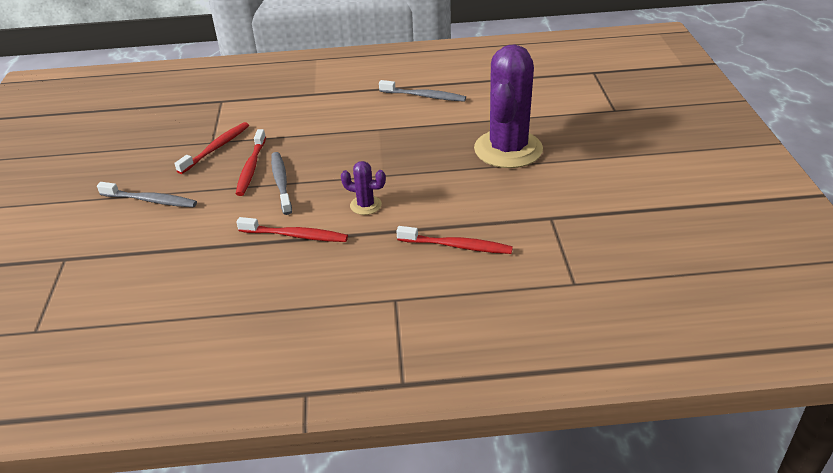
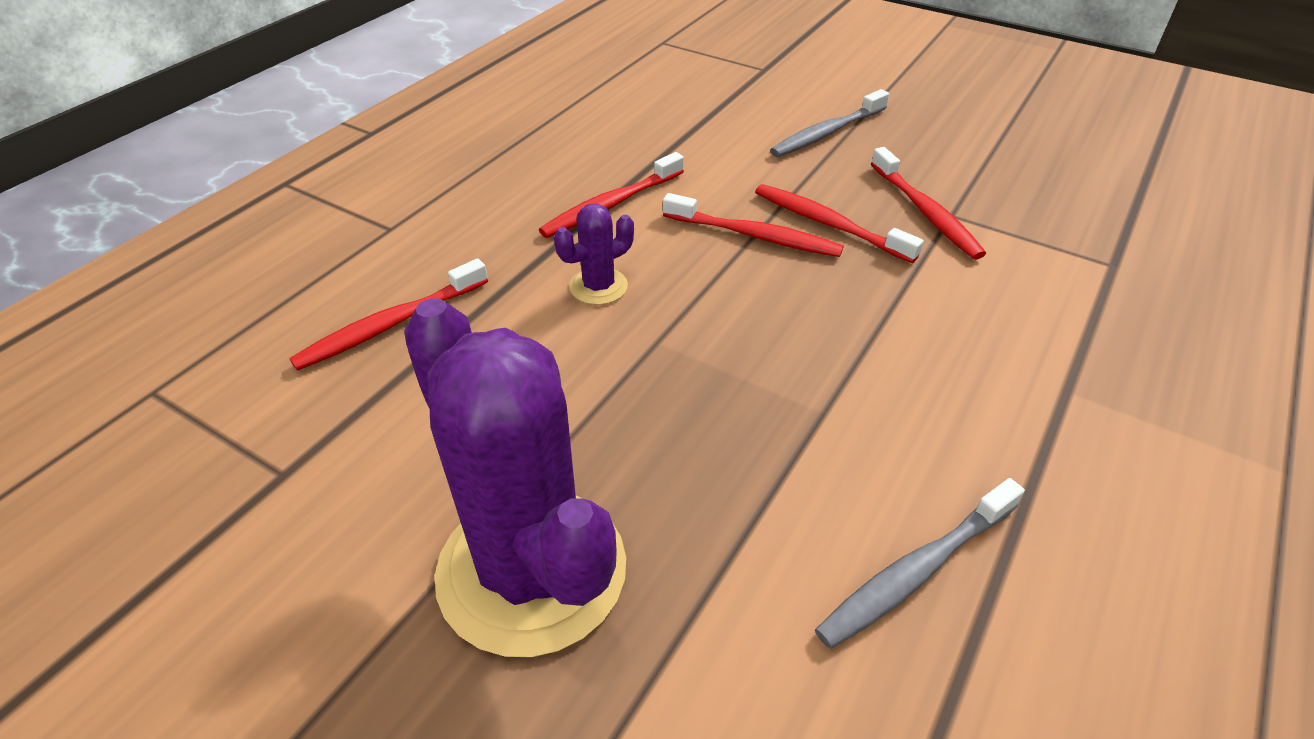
camera: 125 degrees right, 5 degrees up
grey toothbrush [271,152,292,215] -> red toothbrush [663,193,844,257]

